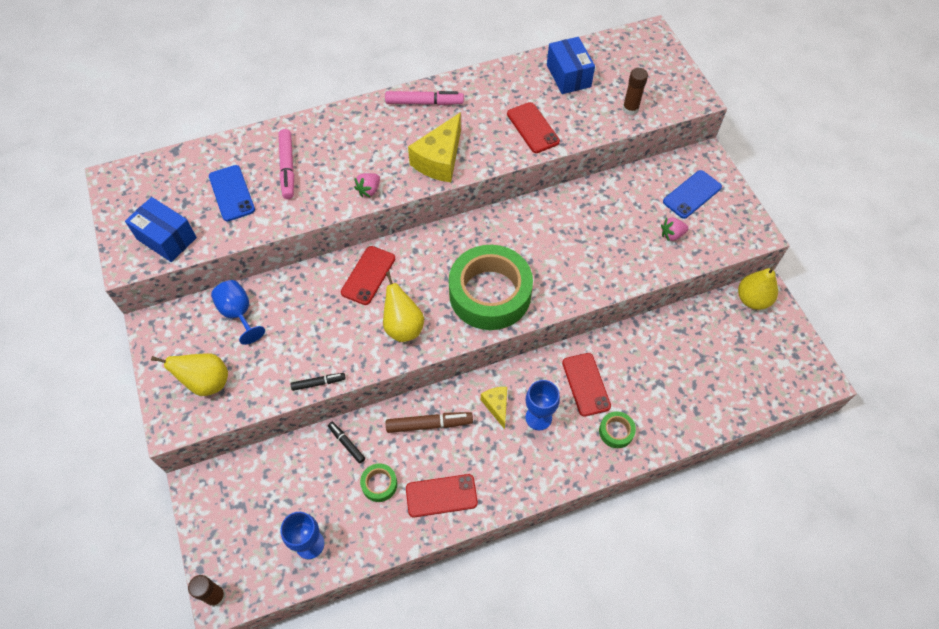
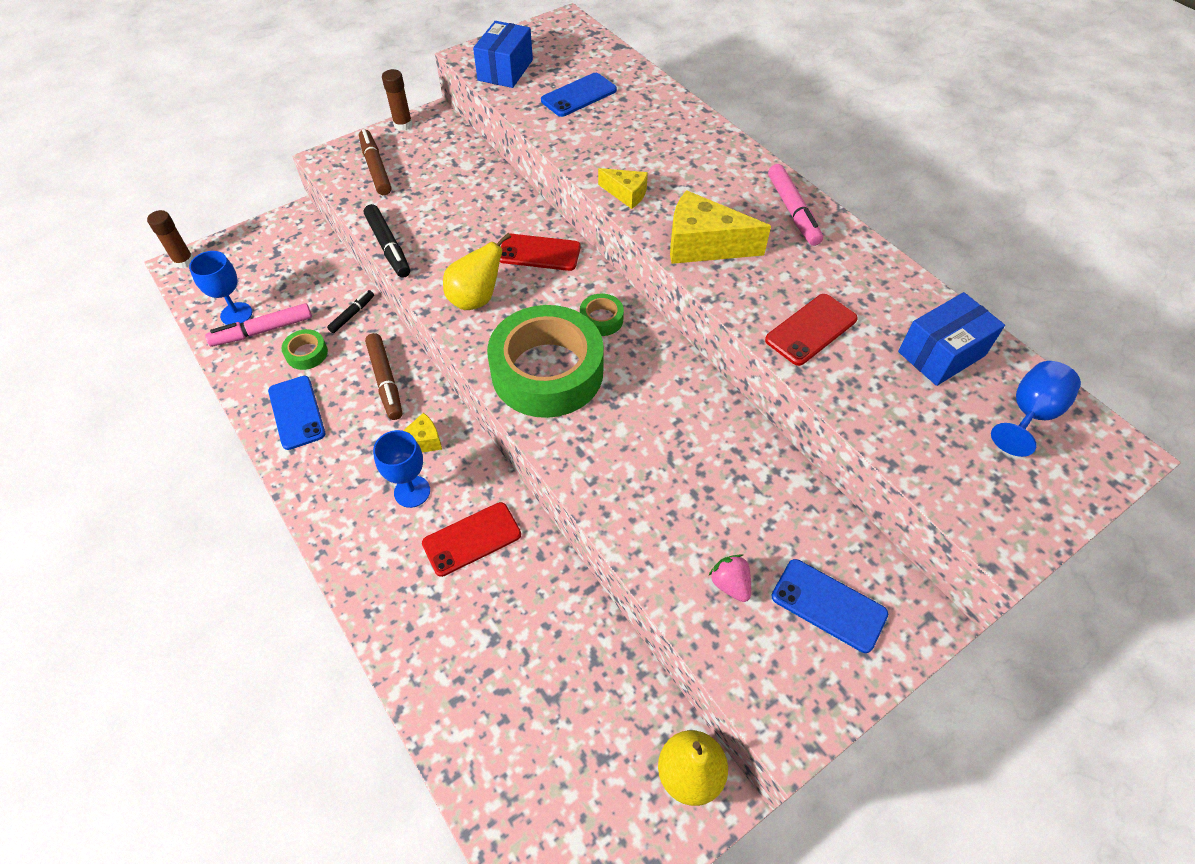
camera: 75 degrees right, 5 degrees down
yellow pear [151,353,228,396] -> brown marker [359,129,391,195]
blue goblet [211,280,265,345] -> blue goblet moved to [991,361,1081,457]
pink marker [278,129,294,199] -> pink marker moved to [205,303,312,347]
black marker [290,373,346,391] -> black marker [364,204,410,278], size x1.66
pink strawberry [354,173,380,198] -> yellow cheese [598,168,648,209]
red phone [406,474,478,517] -> blue phone [268,376,325,450]
green tape [599,411,636,448] -> green tape moved to [580,294,624,336]
brown glue stick [623,68,648,115] -> brown glue stick moved to [382,69,413,131]

